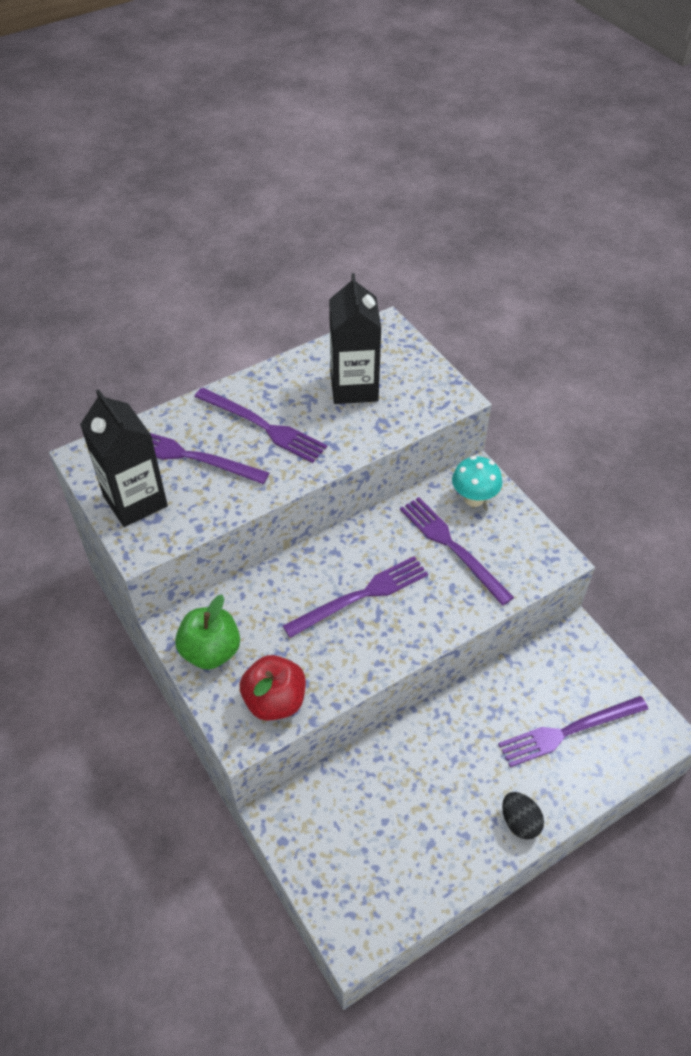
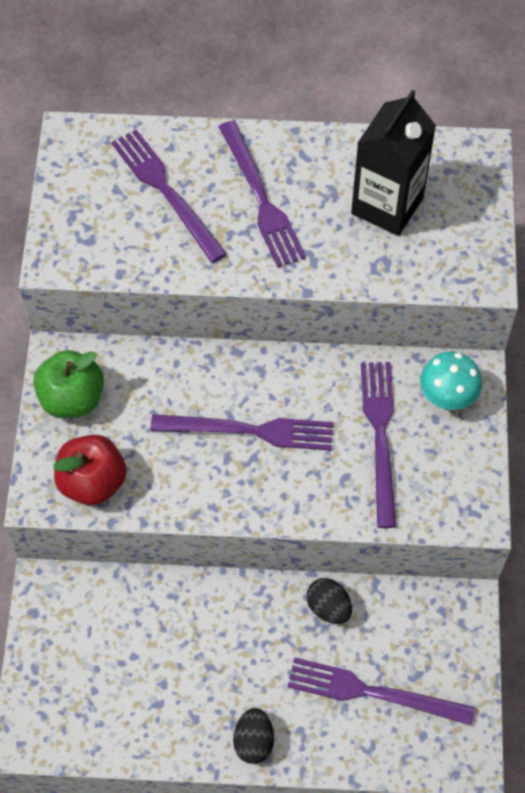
camera: 35 degrees right, 10 degrees up
black carton [80,389,168,527] -> none
none -> black egg [306,578,352,624]

